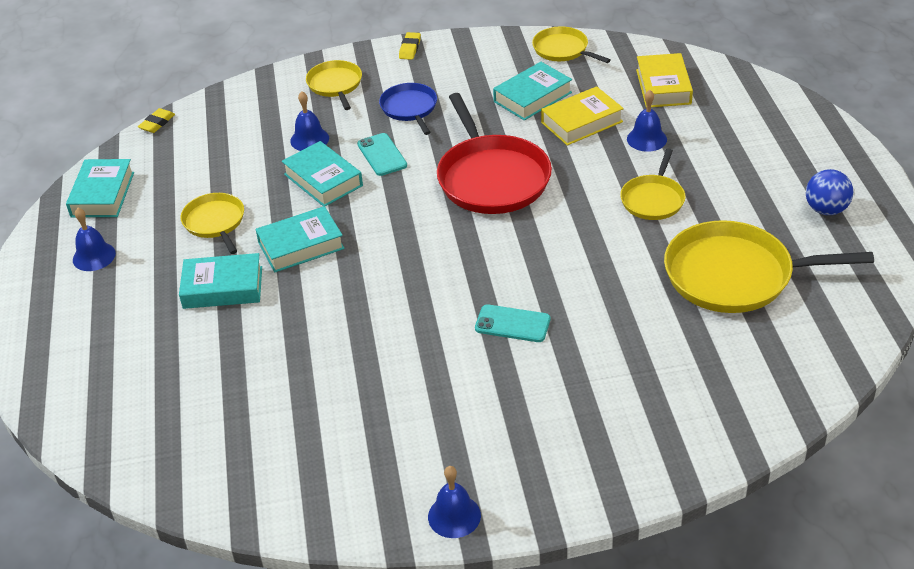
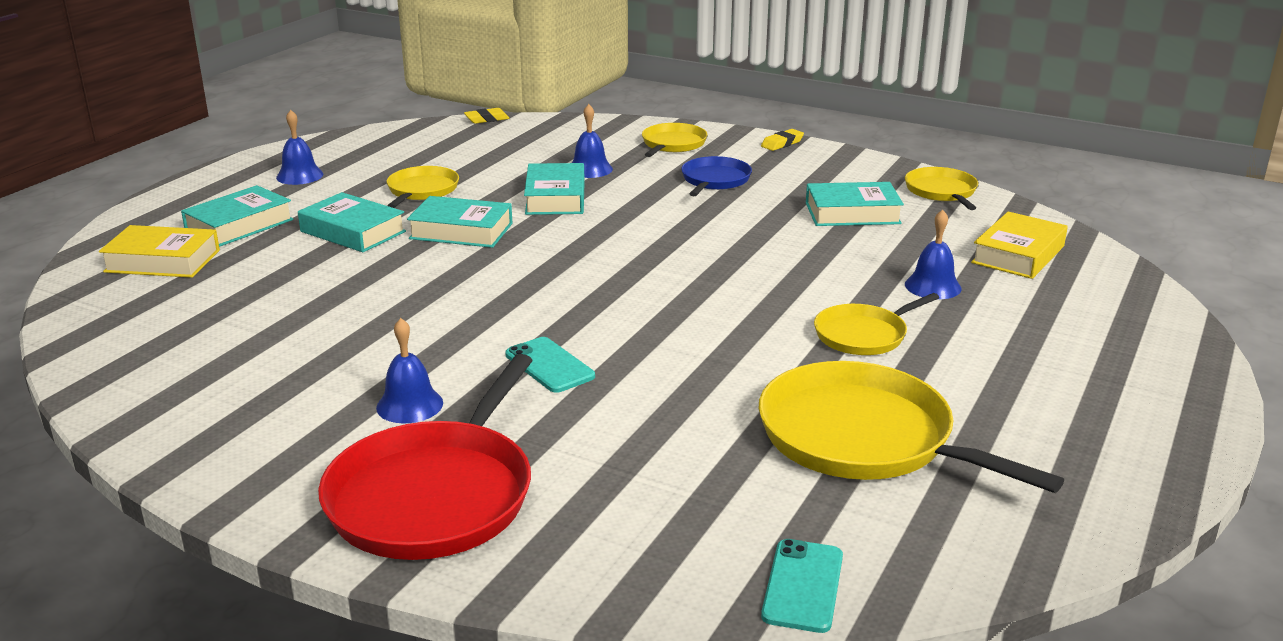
camera: 35 degrees right, 15 degrees down
turquoise book [66,159,134,217] -> turquoise book moved to [181,185,294,247]
turquoise phone [357,133,407,176] -> turquoise phone moved to [761,539,843,633]
blue bell [428,466,481,538] -> blue bell moved to [376,318,443,423]
red pan [437,93,552,214] -> red pan moved to [318,354,533,560]
yellow book [541,86,624,146] -> yellow book moved to [99,225,220,278]
blue ball [806,169,853,215] -> none

